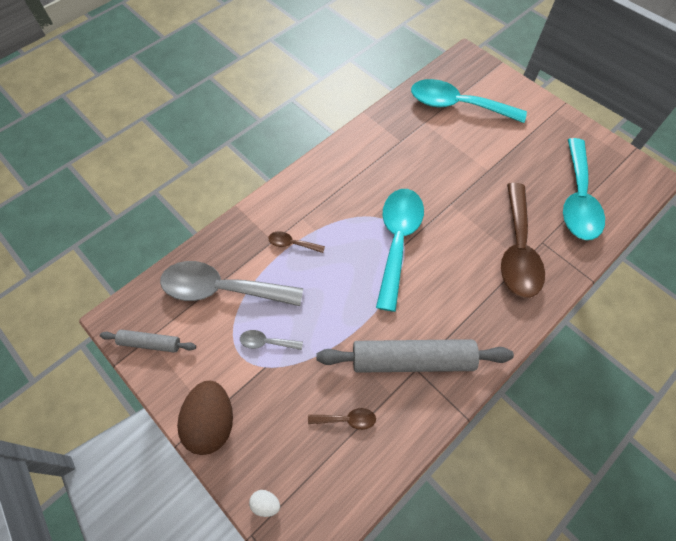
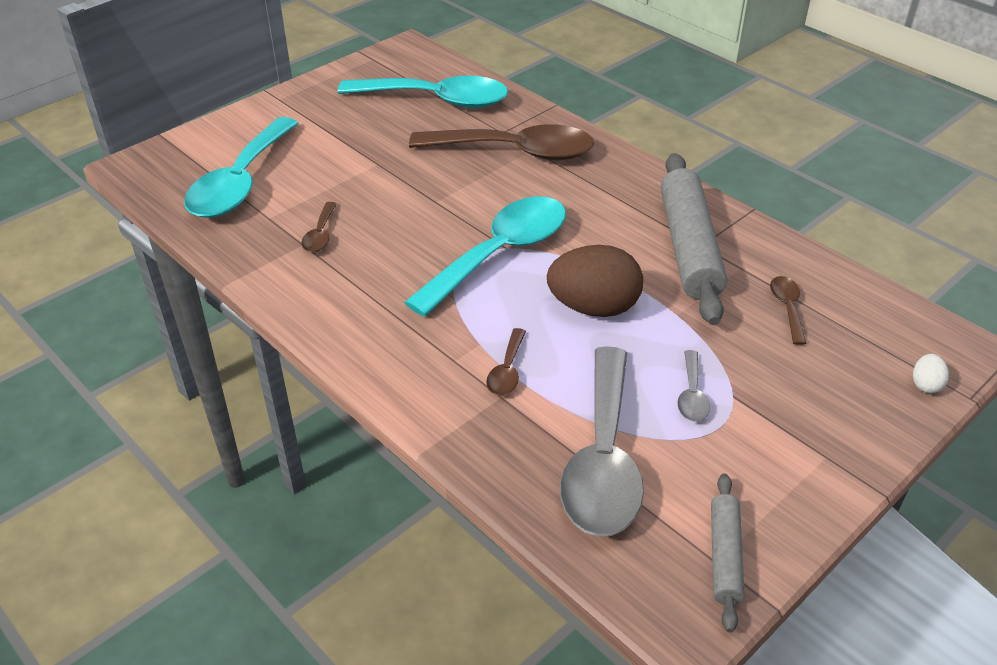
camera: 90 degrees left, 20 degrees down
brown egg [177,381,233,455] -> brown egg moved to [547,245,643,317]
turquoise spoon [376,189,424,312] -> turquoise spoon turned 120 degrees clockwise [404,196,566,317]
none -> brown spoon [301,202,337,252]

